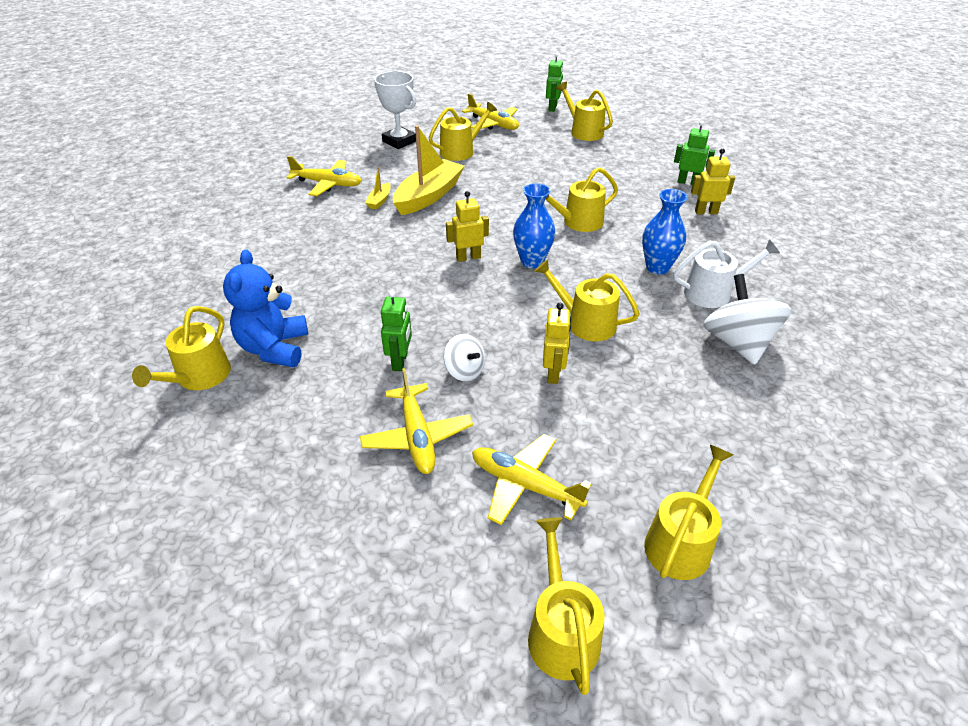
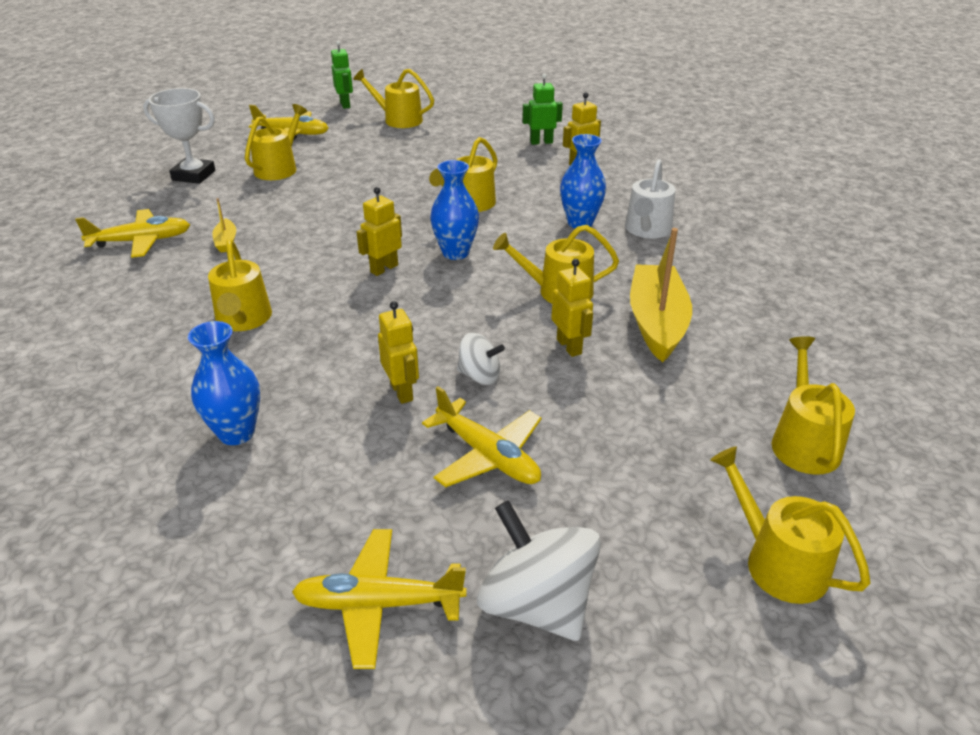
camera: 30 degrees left, 5 degrees down
yellow watering can [132,306,231,390] -> yellow watering can moved to [208,239,272,331]
blue teddy bear [223,249,308,367] -> blue vase [188,321,260,445]
green robot [381,291,412,371] -> yellow robot [378,301,419,404]
yellow boat [393,125,465,215] -> yellow boat moved to [630,228,692,362]
yellow plane [472,434,592,525] -> yellow plane moved to [292,529,467,669]
white watering can [674,239,780,308] -> white watering can turned 150 degrees clockwise [625,159,675,238]
white spinning top [703,274,791,365] -> white spinning top moved to [477,500,601,641]

